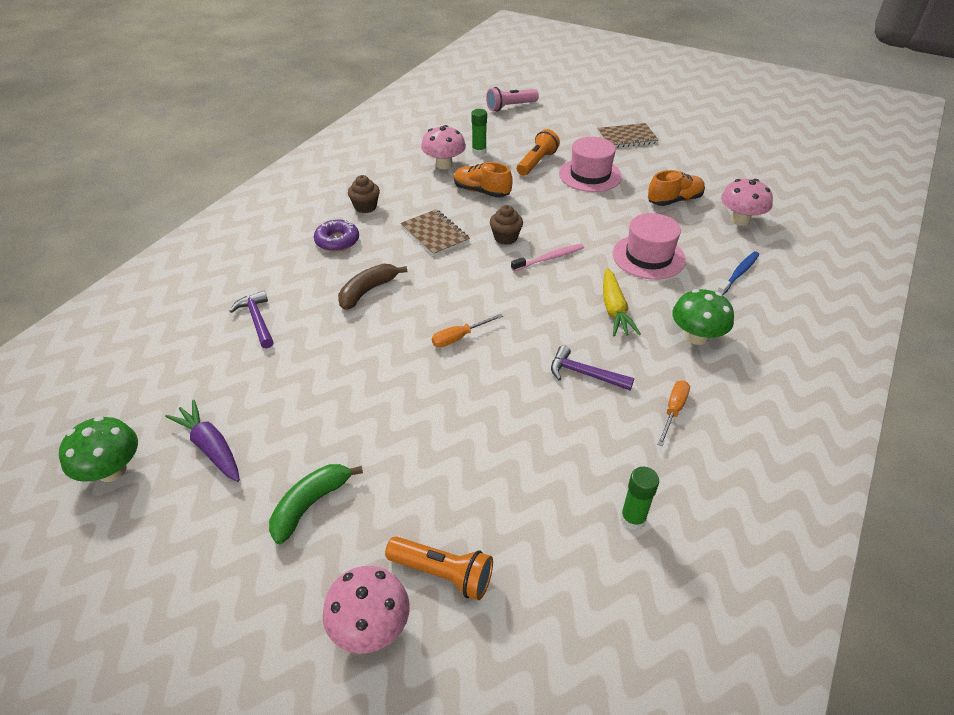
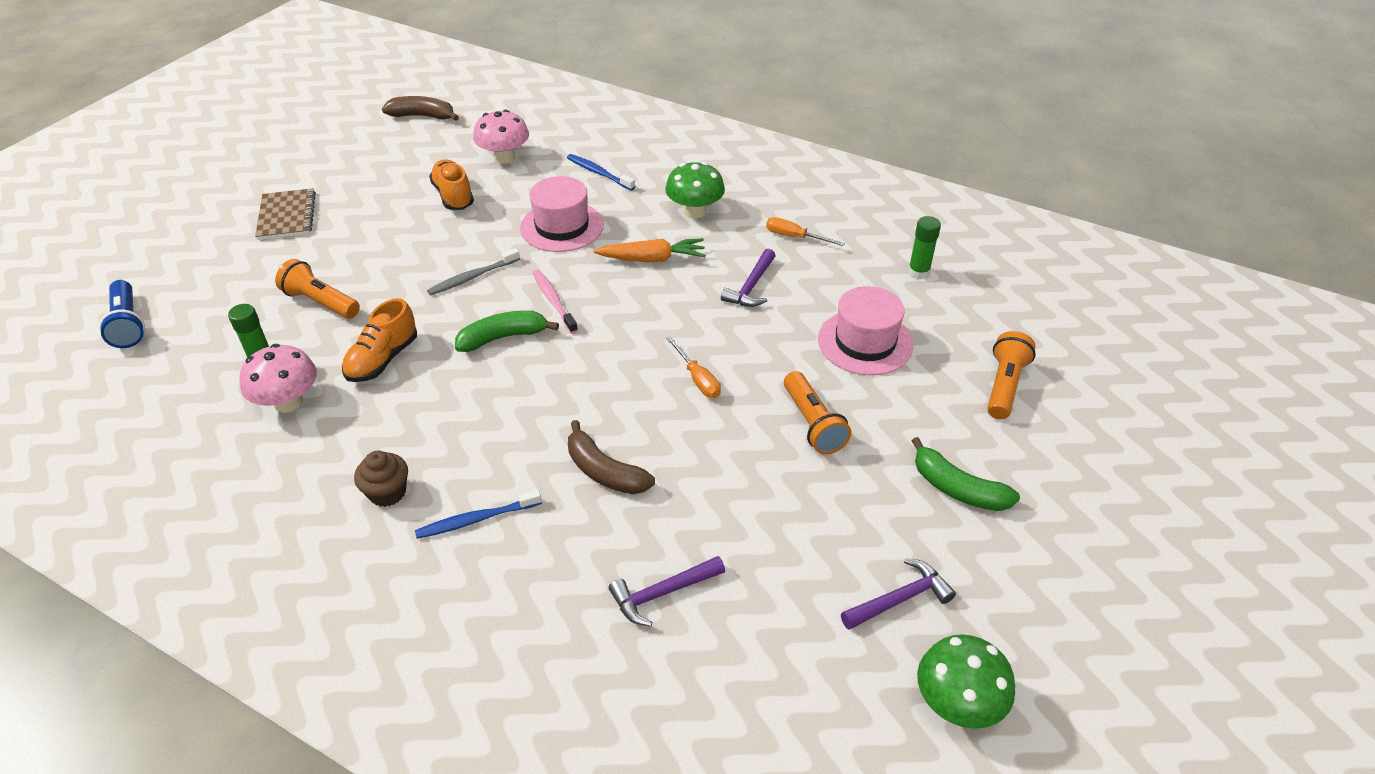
camera: 90 degrees left, 0 degrees up
purple carrot [165,400,240,482] -> purple hammer [841,558,956,630]
purple donut [314,220,359,252] -> blue toothbrush [415,490,542,539]
pink mushroom [323,566,410,654] -> none
brown notebook [401,209,470,256] -> none
pink flashlight [486,87,539,112] -> blue flashlight [99,280,145,348]
brown cupcake [490,205,523,245] -> green banana [455,311,559,352]
pink hat [559,137,622,192] -> pink hat moved to [818,286,913,375]
yellow carrot [603,268,641,337] -> orange carrot [593,238,706,262]
none -> brown banana [382,96,459,121]
none -> grey toothbrush [427,248,520,296]
none -> orange flashlight [784,371,852,454]

